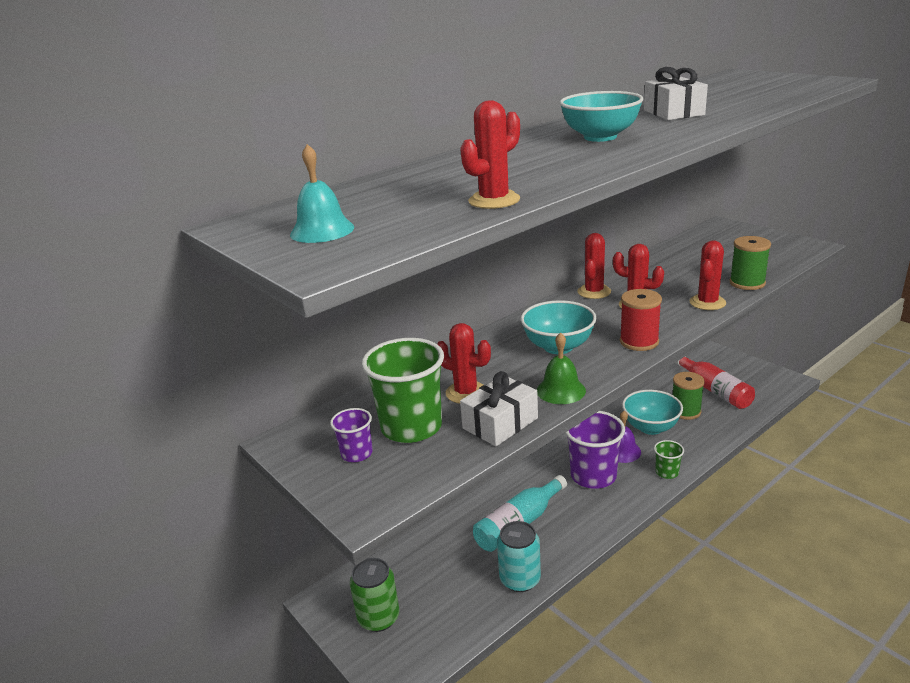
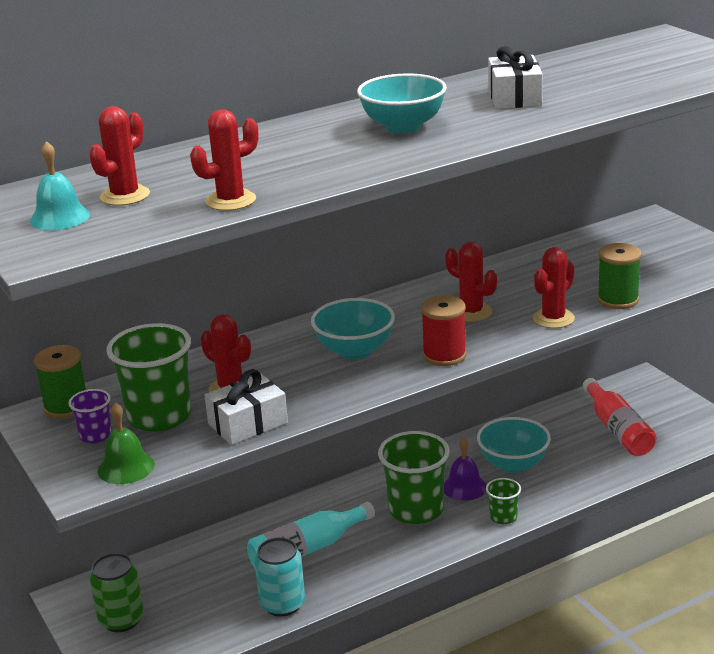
camera: 10 degrees right, 0 degrees up
green bell [537,332,586,404] -> green bell moved to [98,402,155,484]
purple cup [565,411,625,489] -> green cup [378,431,450,524]
red cactus [577,233,611,299] -> red cactus moved to [89,106,150,206]
green spool [673,372,705,420] -> green spool moved to [34,345,86,419]

